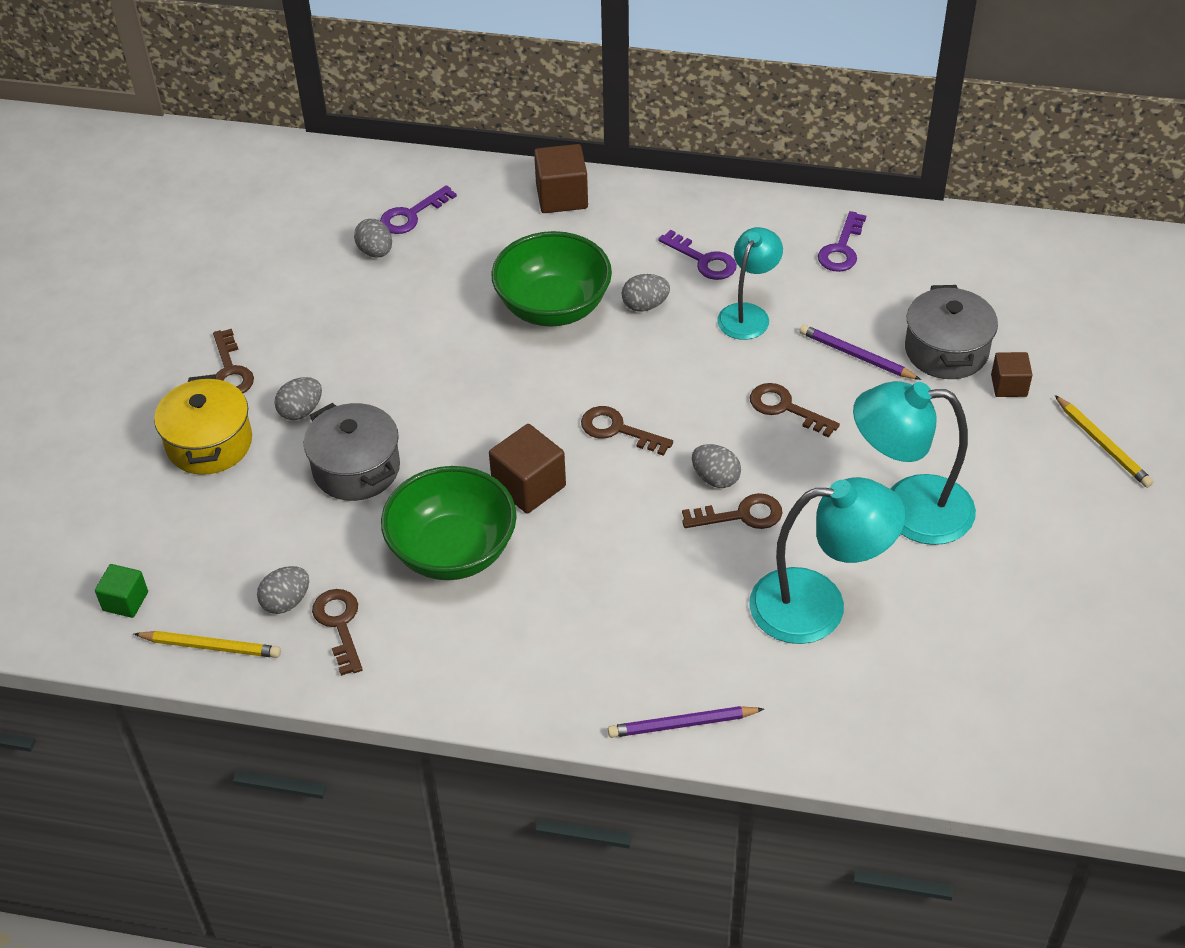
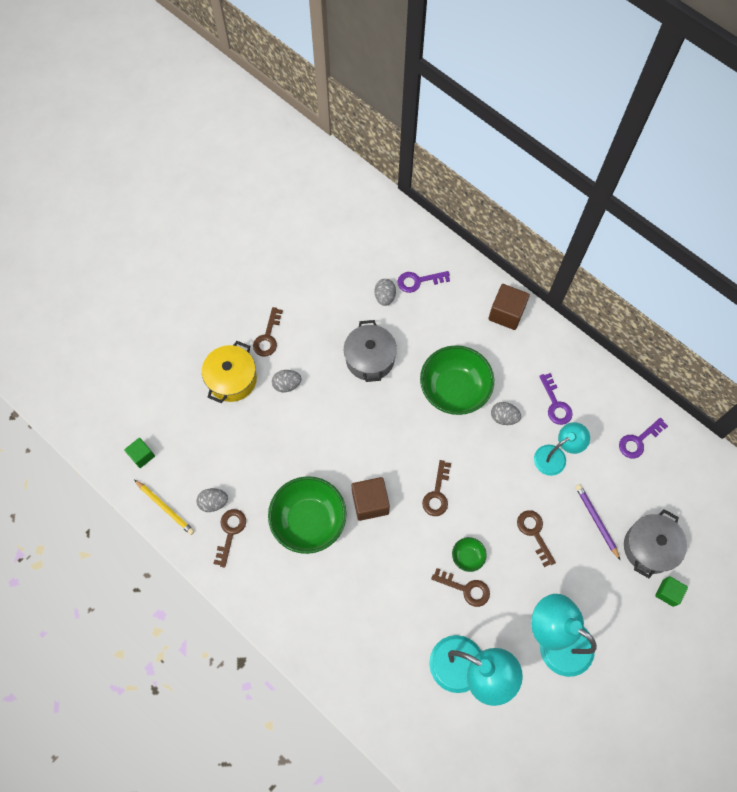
camera: 30 degrees right, 20 degrees up
grey pot [304,403,400,501] -> grey pot moved to [344,320,397,382]
brown key [581,406,673,456] -> brown key turned 135 degrees counterclockwise [422,460,451,516]
purple pencil [608,706,764,738] -> none
grey egg [692,444,741,488] -> green bowl [452,537,487,572]
brown cube [991,352,1032,397] -> green cube [655,576,688,607]
yellow pencil [1055,395,1154,488] -> none

